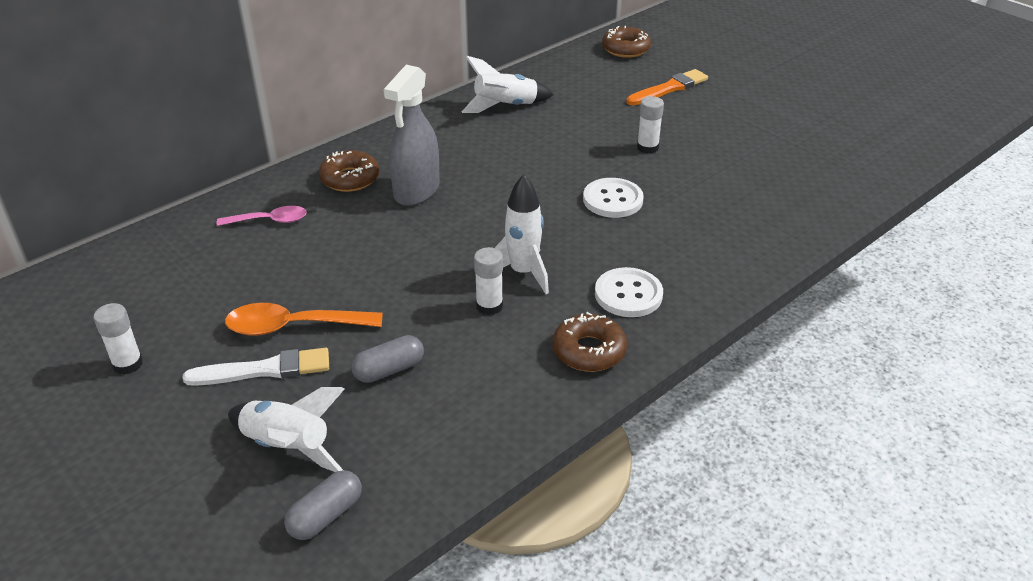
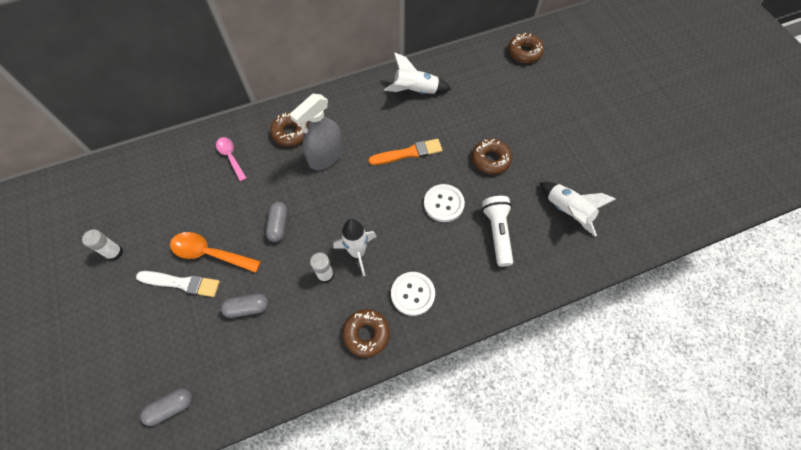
camera: 20 degrees right, 25 degrees up
pink spoon [217,206,307,226] -> pink spoon turned 135 degrees counterclockwise [216,137,247,182]
white rocket [228,387,345,472] -> white rocket moved to [539,182,616,237]
orange brush [627,69,708,105] -> orange brush moved to [368,139,442,165]
white glue stick [637,96,664,154] -> brown donut [472,139,512,175]
none -> grey capsule [266,202,287,242]
none -> white flashlight [482,196,513,267]

